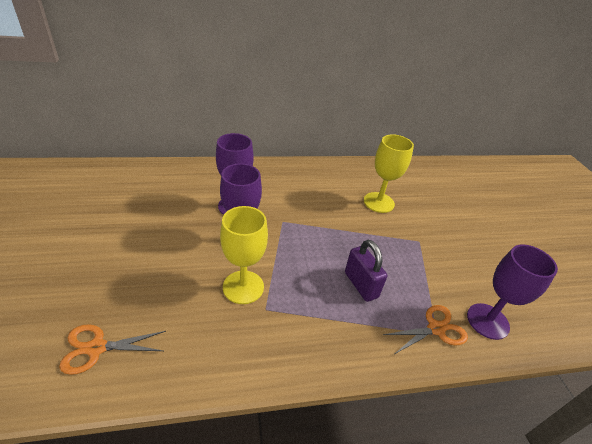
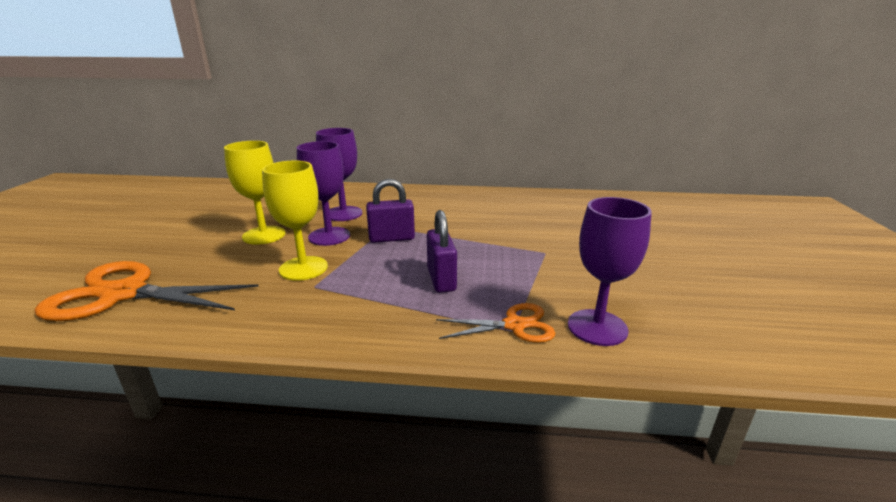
camera: 20 degrees right, 15 degrees down
orange scissors [59,324,166,375] -> orange scissors [34,261,259,321], size x1.85
yellow goblet [364,134,414,213] -> yellow goblet moved to [224,141,285,245]
none -> purple padlock [366,179,415,243]

